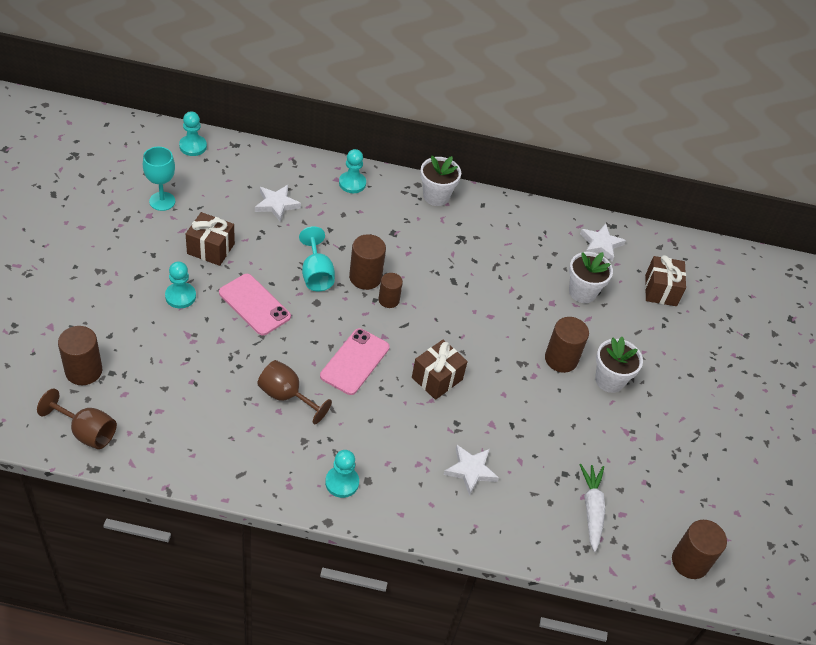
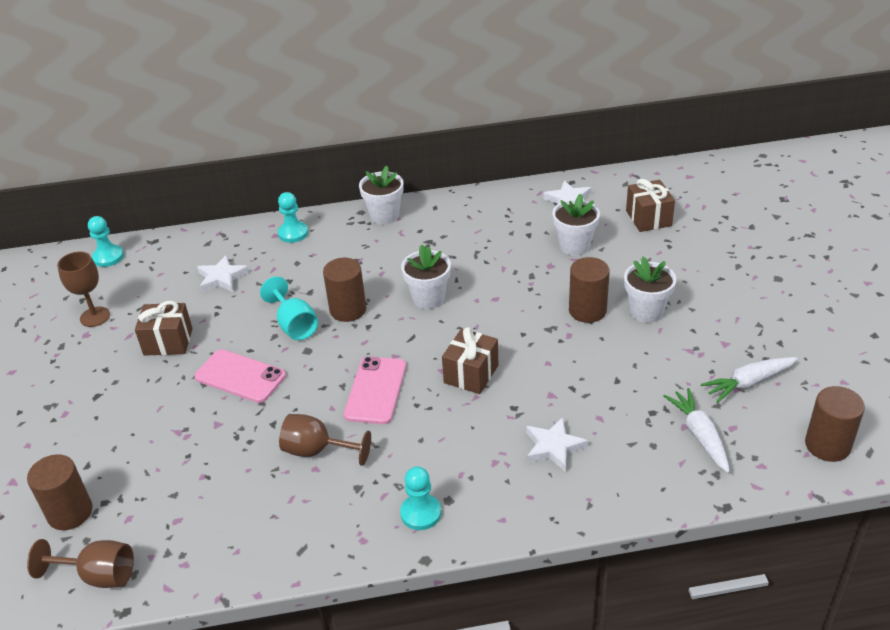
camera: 10 degrees left, 10 degrees down
turquoise goblet [143,147,175,211] -> brown goblet [57,252,110,327]
turquoise pawn [165,262,196,308] -> none
brown cylinder [378,273,403,308] -> none
none -> white flower pot [401,244,451,309]
none -> white carrot [701,357,798,403]

